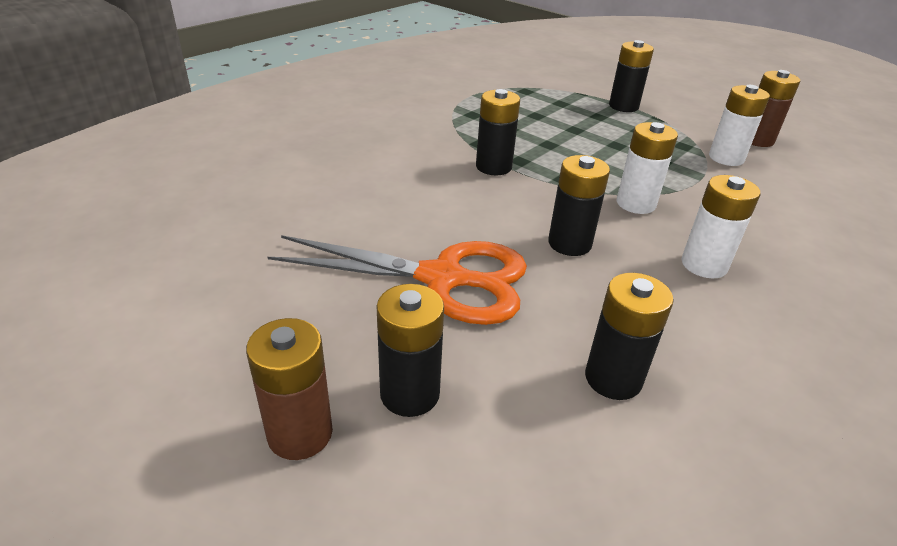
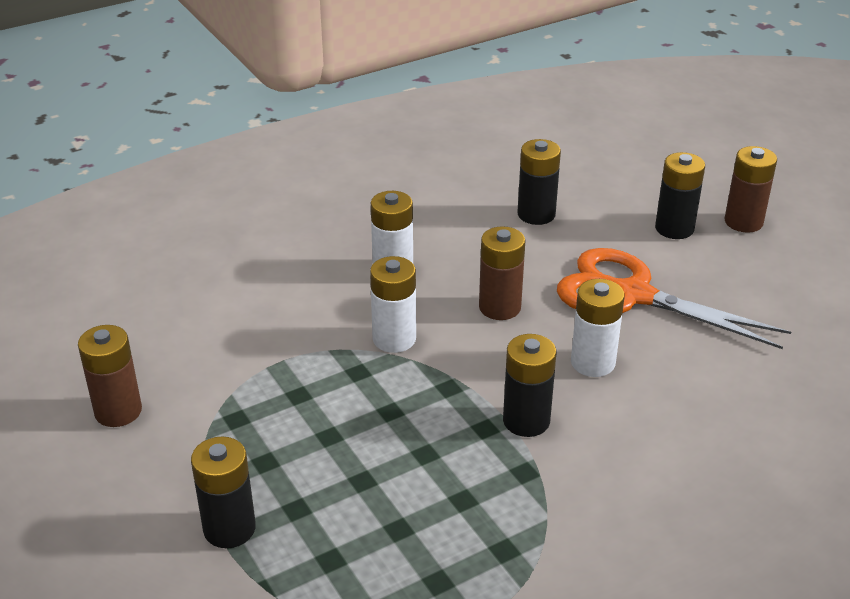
camera: 160 degrees left, 0 degrees up
black battery [548,155,610,256] -> brown battery [479,226,526,320]
white battery [709,85,770,166] -> white battery moved to [571,279,625,377]

